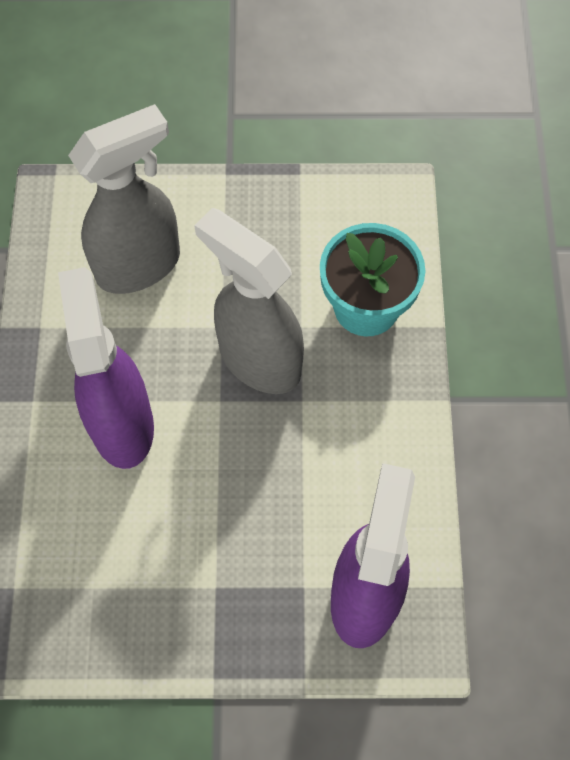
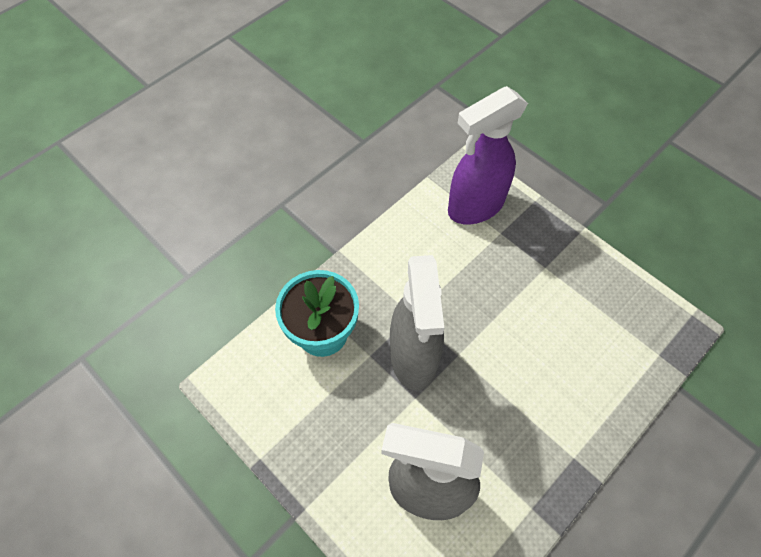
camera: 135 degrees left, 5 degrees down
purple spray bottle [58,267,154,469] -> none

